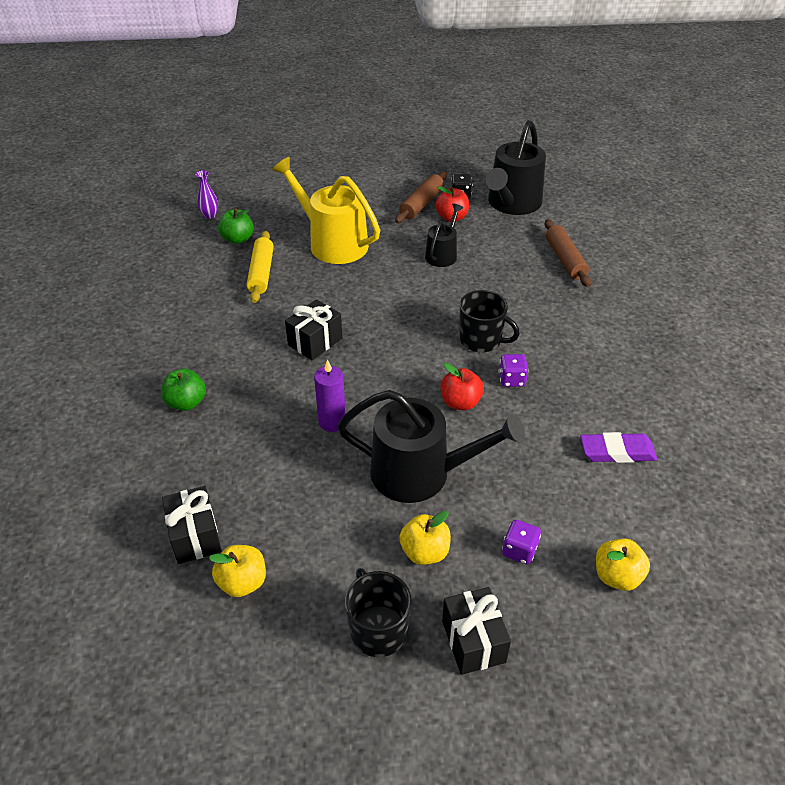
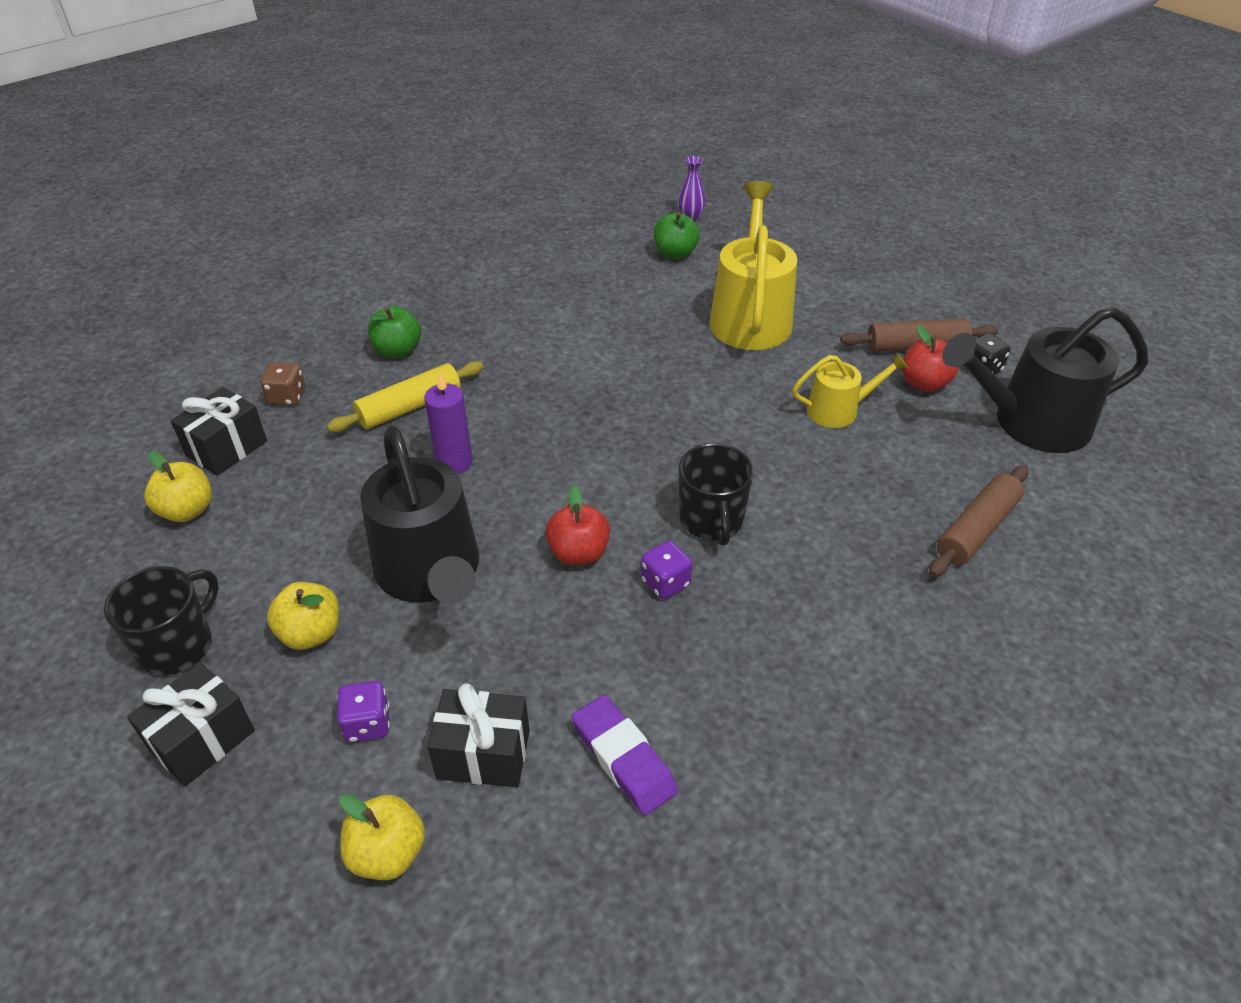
camera: 55 degrees right, 0 degrees up
yellow rolling pin [247,231,274,303] -> yellow rolling pin moved to [327,361,484,432]
black gift [285,299,342,360] -> black gift moved to [427,683,530,787]
black watering can [425,204,463,267] -> yellow watering can [792,353,908,428]
none -> brown dice [260,362,306,406]

